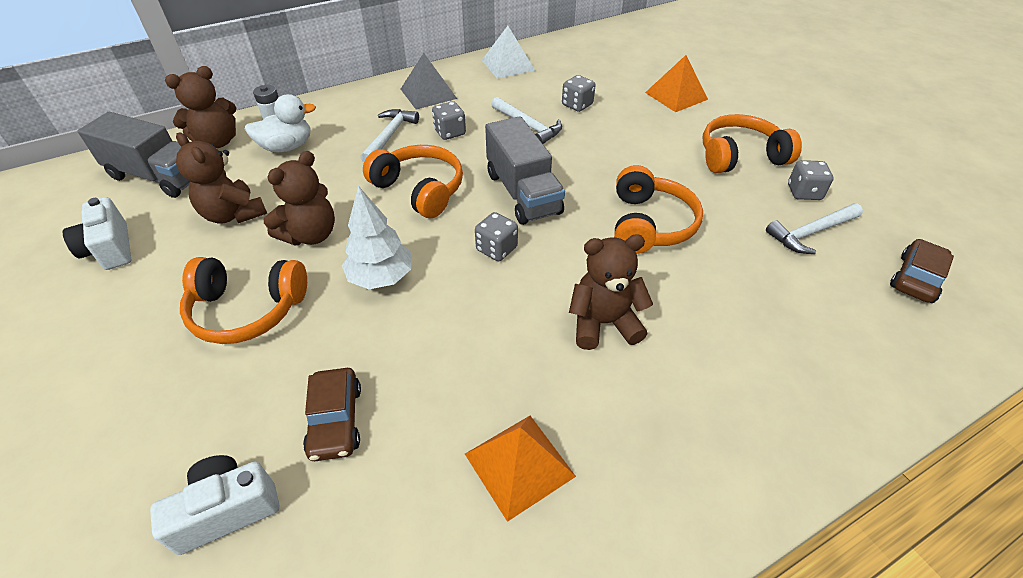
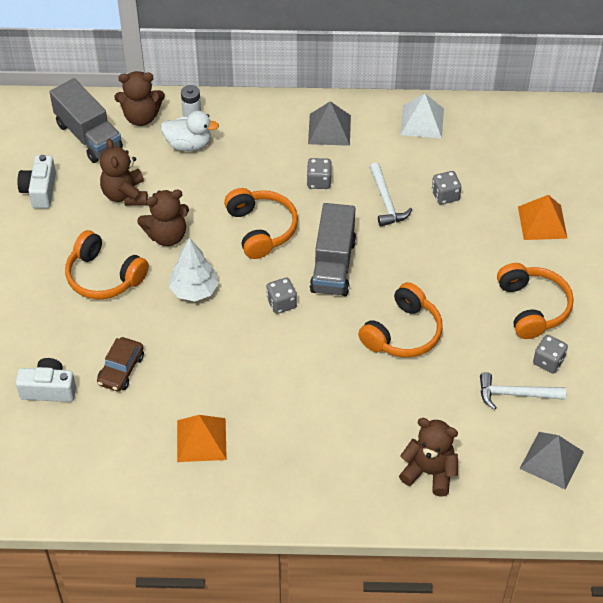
camera: 30 degrees right, 5 degrees up
white hammer [360,109,419,162] -> none
brown teddy bear [569,234,653,350] -> brown teddy bear moved to [399,418,458,497]
orange headphones [703,114,802,173] -> orange headphones turned 60 degrees clockwise [497,263,574,339]
brown car [890,239,954,303] -> grey pyramid [520,432,584,489]

